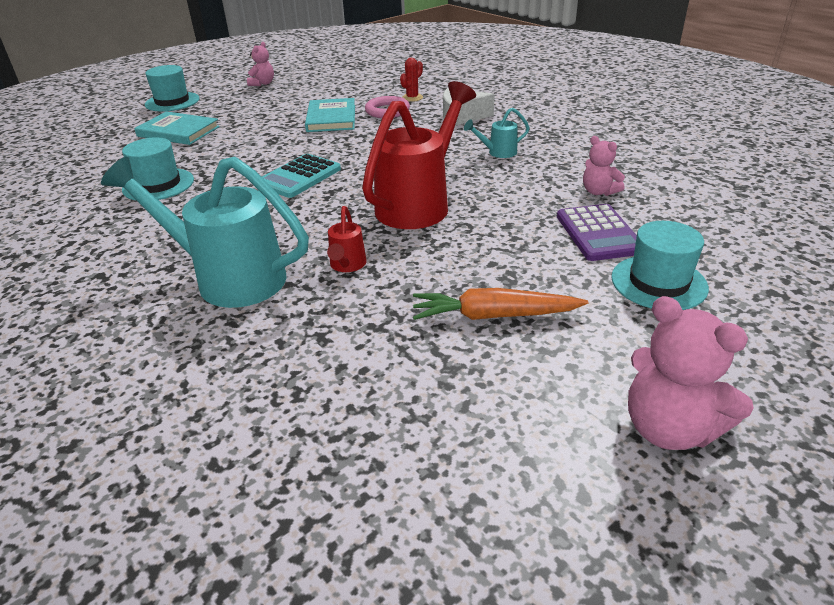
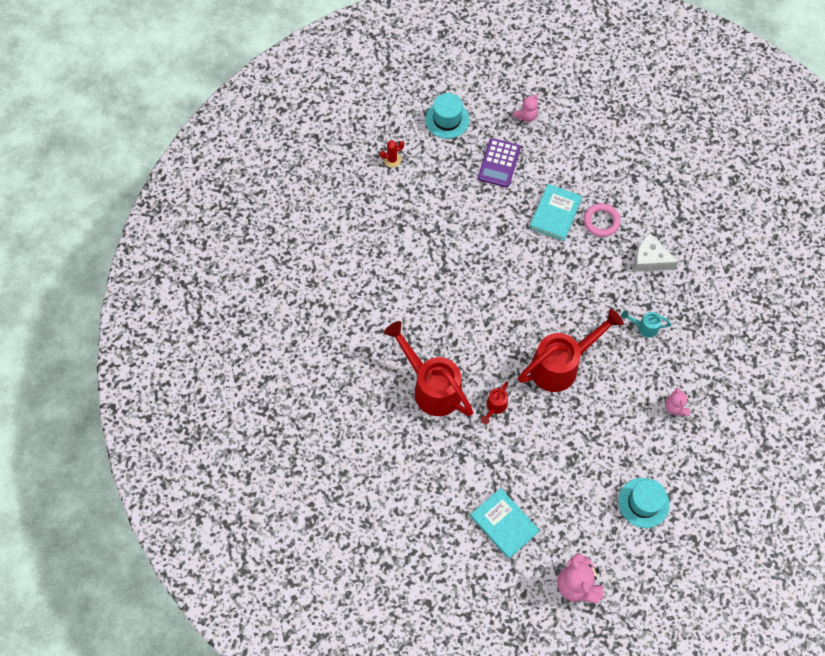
camera: 25 degrees right, 30 degrees up
turquoise watering can [101,157,309,308] -> red watering can [384,321,473,416]
turquoise hat [122,137,194,201] -> none
turquoise book [134,111,220,145] -> turquoise book moved to [470,488,540,559]
turquoise calculator [262,154,341,198] -> none
red cactus [400,58,423,102] -> red cactus moved to [380,140,404,167]
orange carrot [413,288,588,320] -> none
purple calculator [557,204,637,261] -> purple calculator moved to [478,138,521,188]

